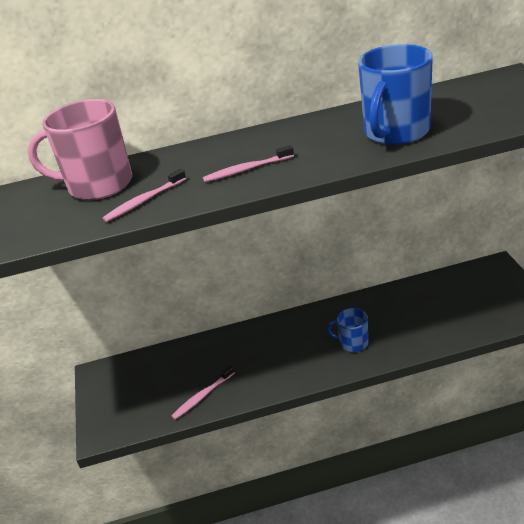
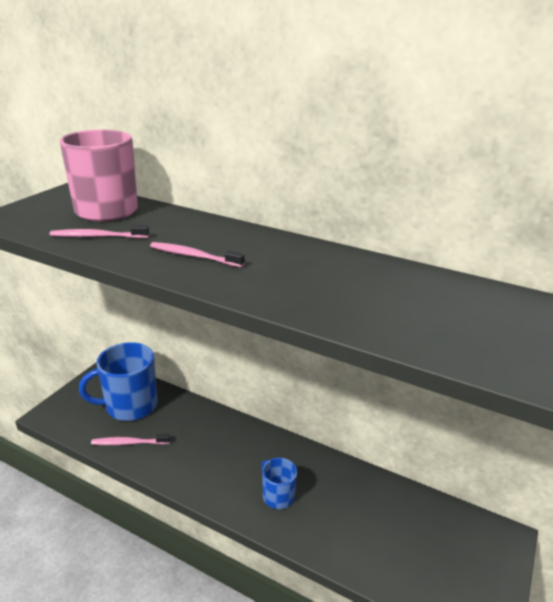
camera: 35 degrees right, 5 degrees down
blue mug [358,44,433,145] -> blue mug moved to [79,342,158,421]

